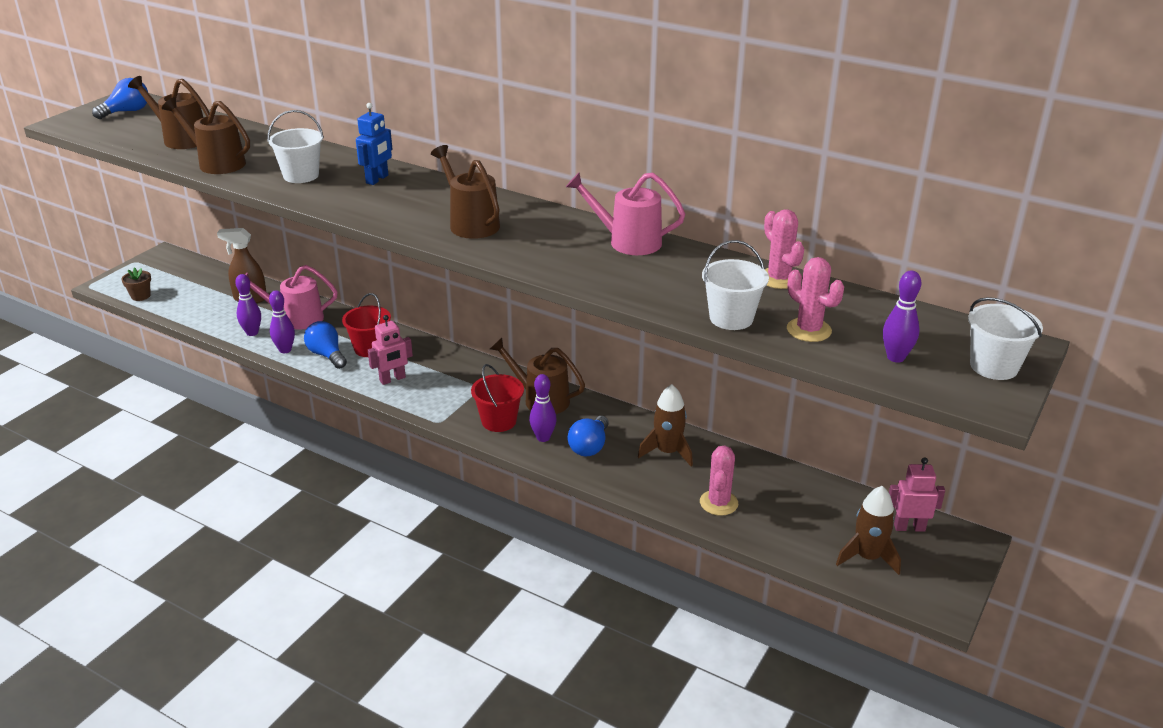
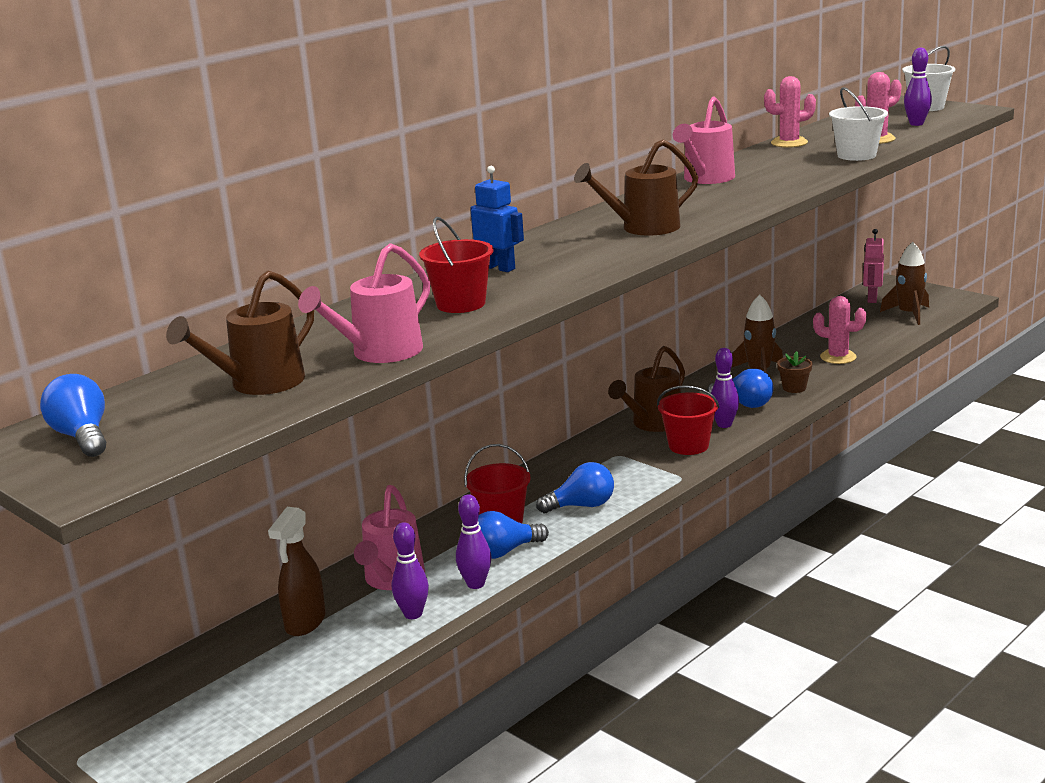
camera: 75 degrees left, 10 degrees down
brown flower pot [121,267,151,301] -> brown flower pot moved to [777,351,813,393]
brown watering can [162,97,250,174] -> pink watering can [298,243,430,363]
white bucket [268,110,324,183] -> red bucket [419,217,494,313]
pink robot [368,315,413,385] -> blue light bulb [536,462,614,513]

